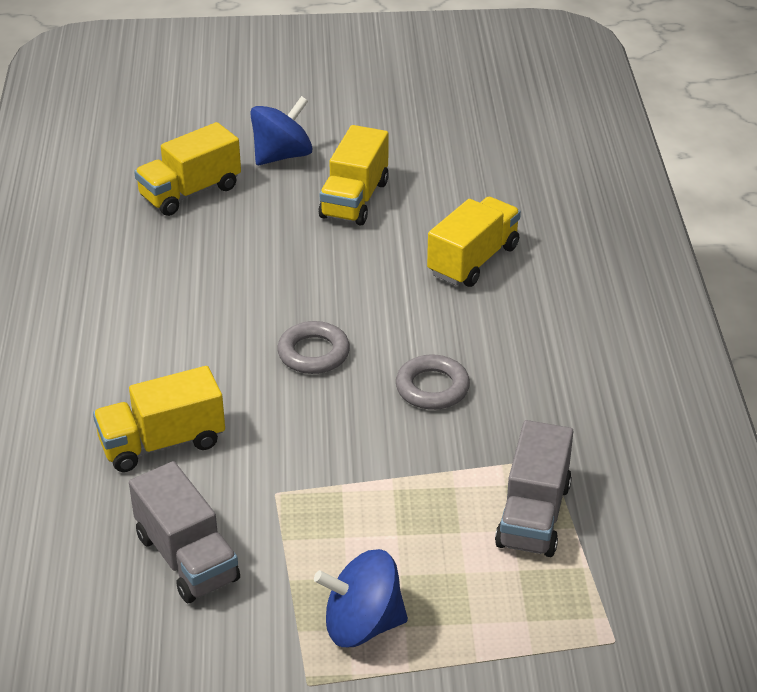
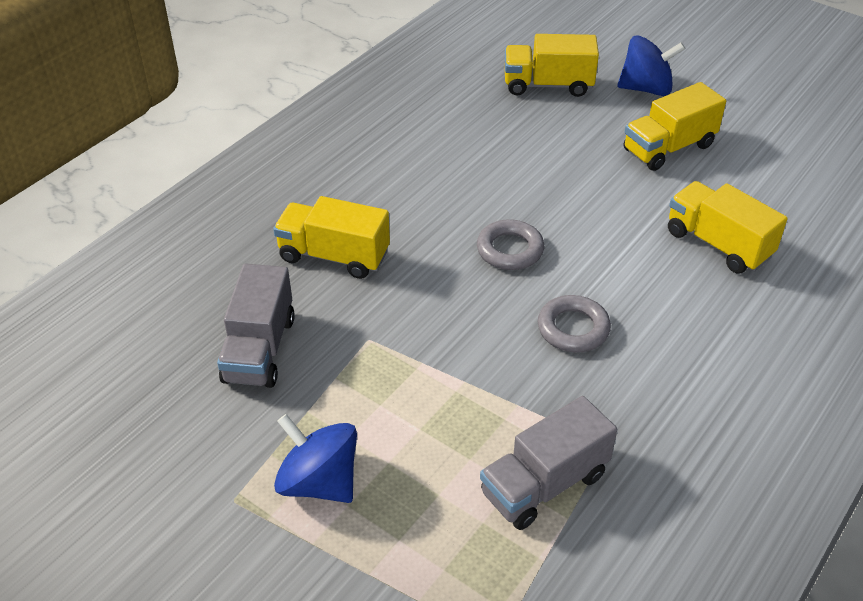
camera: 40 degrees right, 5 degrees up
yellow truck [427,197,521,287] -> yellow truck turned 120 degrees counterclockwise [668,181,788,274]

